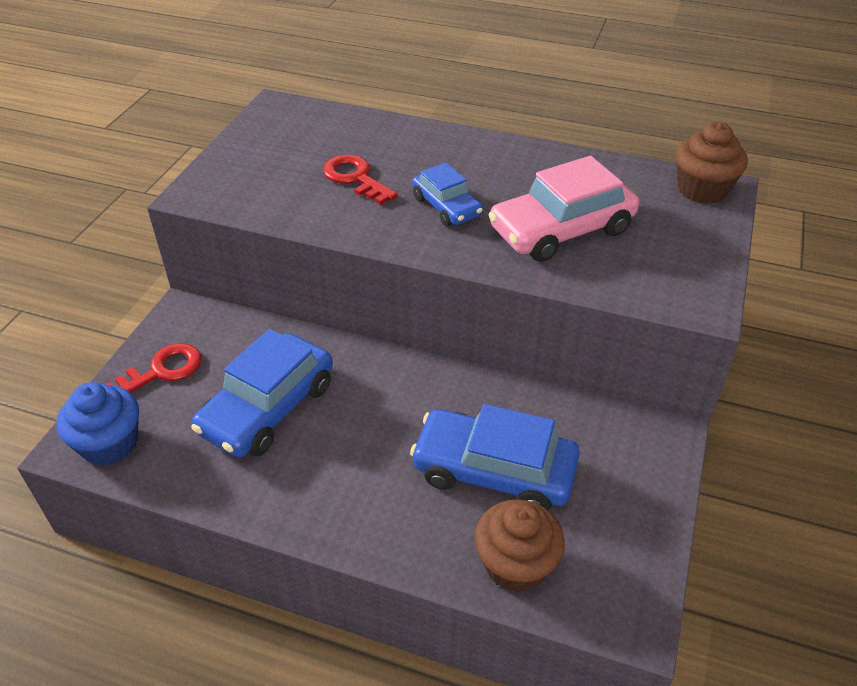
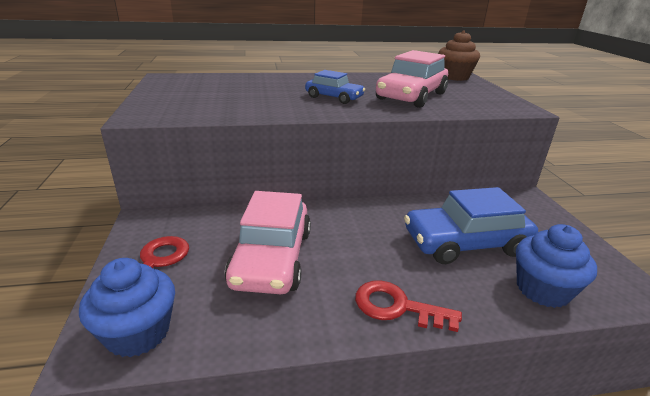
camera: 30 degrees left, 15 degrees down
blue car [191,329,333,458] -> pink car [225,191,311,294]
red key [323,155,398,205] -> red key moved to [355,280,462,332]
brown cupcake [474,499,565,593] -> blue cupcake [516,224,597,308]

